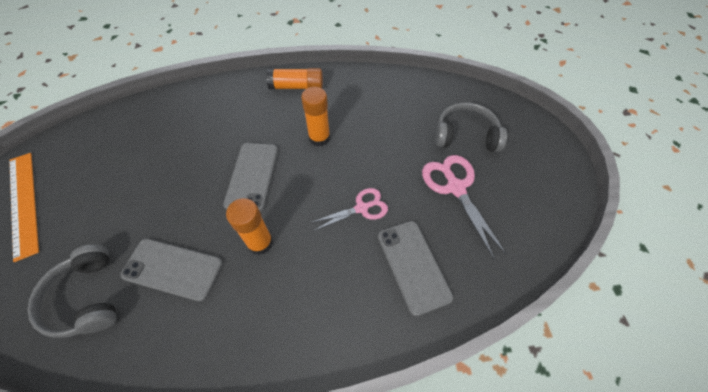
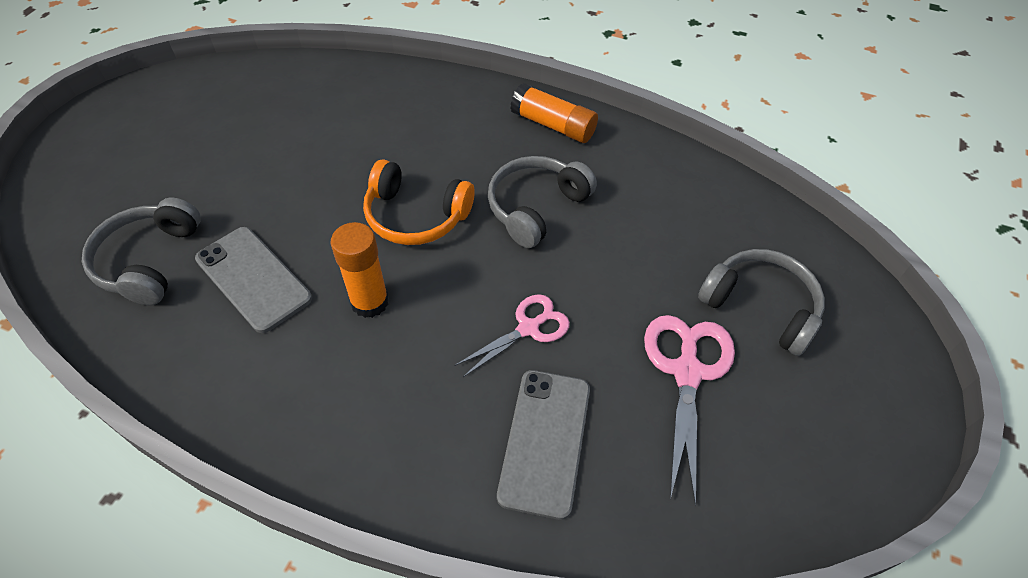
camera: 30 degrees right, 5 degrees down
orange ruler [9,153,39,262] -> none
grey phone [223,143,278,212] -> orange headphones [363,159,475,245]
orange glue stick [301,87,330,146] -> grey headphones [488,156,597,248]
pink scissors [310,188,388,231] -> pink scissors turned 45 degrees counterclockwise [454,294,570,377]

